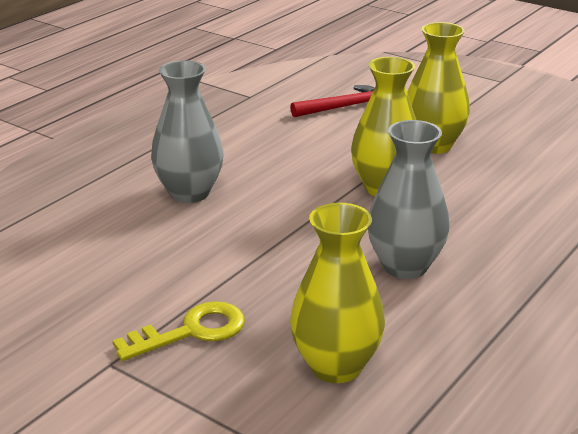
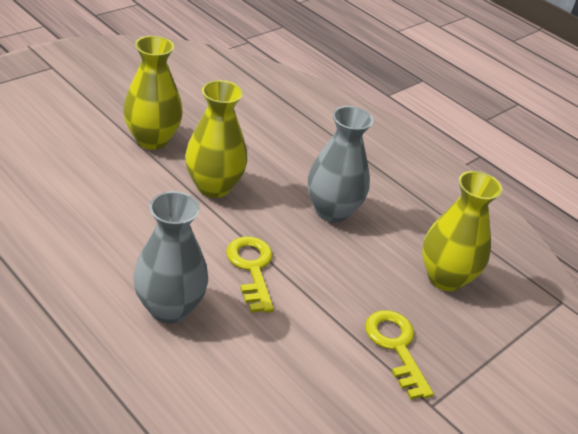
camera: 85 degrees left, 10 degrees up
red hammer [290,85,375,117] -> none
none -> yellow key [226,236,274,313]

